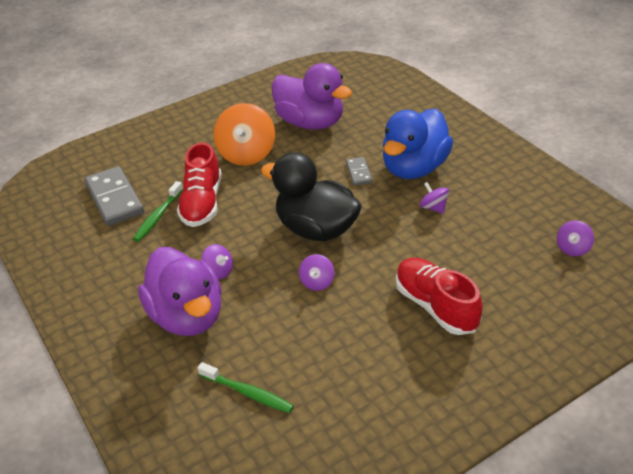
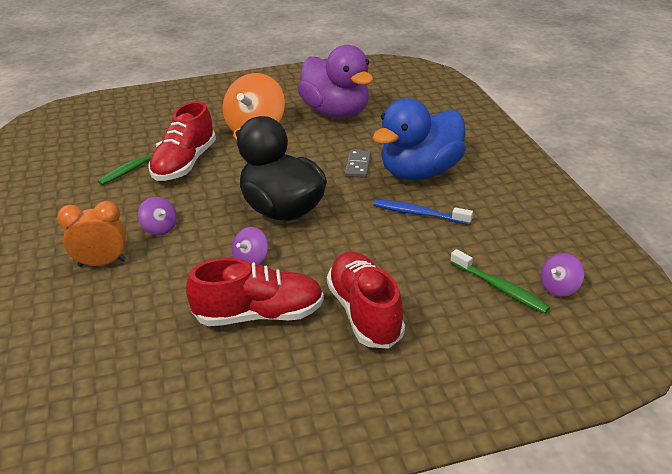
camera: 15 degrees right, 5 degrees down
grey domino [84,166,144,226] -> none
purple duck [138,247,222,336] -> orange clock [57,201,126,267]
green toothbrush [197,362,294,413] -> green toothbrush moved to [450,249,550,314]
purple spinning top [420,182,449,214] -> blue toothbrush [374,199,473,225]
none -> red shoe [186,258,324,326]

